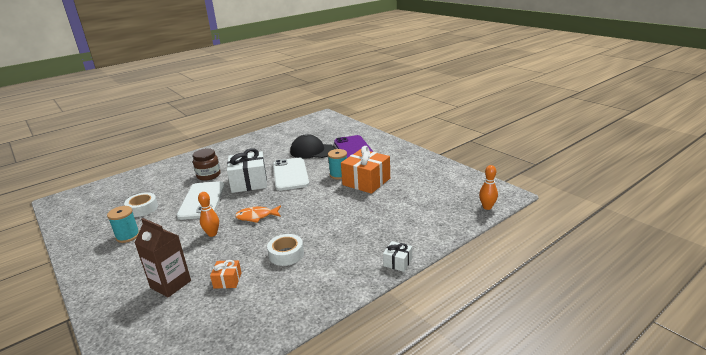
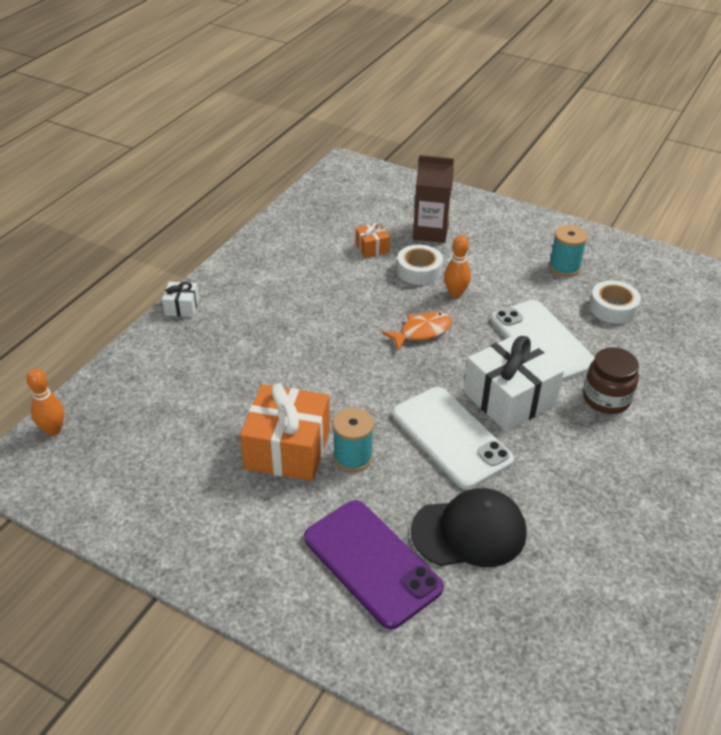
camera: 155 degrees right, 15 degrees up
white tape [267,234,304,266] -> white tape moved to [397,245,443,285]

